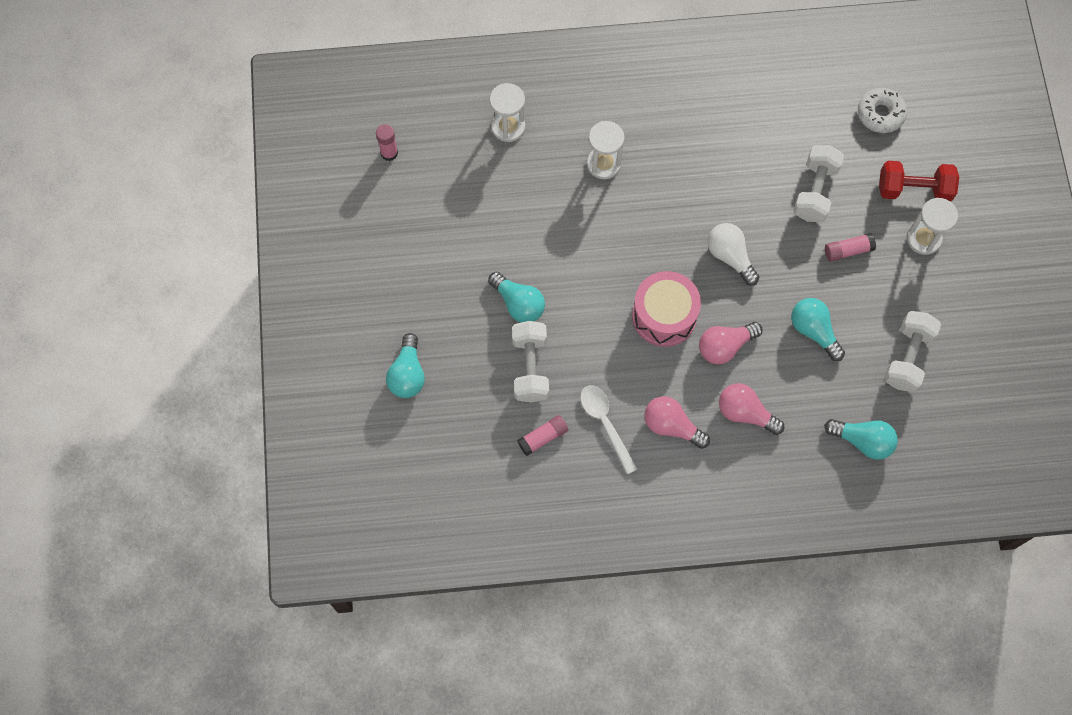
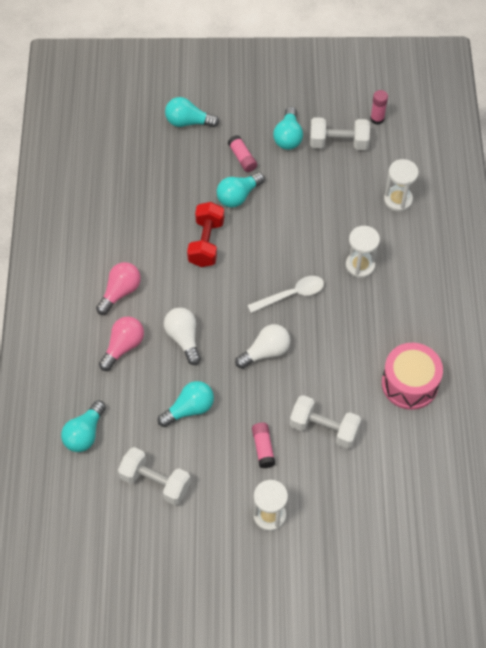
camera: 95 degrees right, 10 degrees down
white dumbbell [512,321,549,403] -> white dumbbell moved to [310,117,370,150]
pink glue stick [517,415,568,456] -> pink glue stick moved to [228,135,257,172]
white spoon [580,385,637,474] -> white spoon moved to [247,276,324,313]
pink drum [632,271,701,347] -> pink drum moved to [382,343,443,410]
pink light bulb [699,322,762,364] -> white light bulb [164,308,201,365]
white donut [858,88,907,133] -> none
red dumbbell [879,161,959,202] -> red dumbbell moved to [187,202,224,267]
none -> turquoise light bulb [273,107,303,150]

